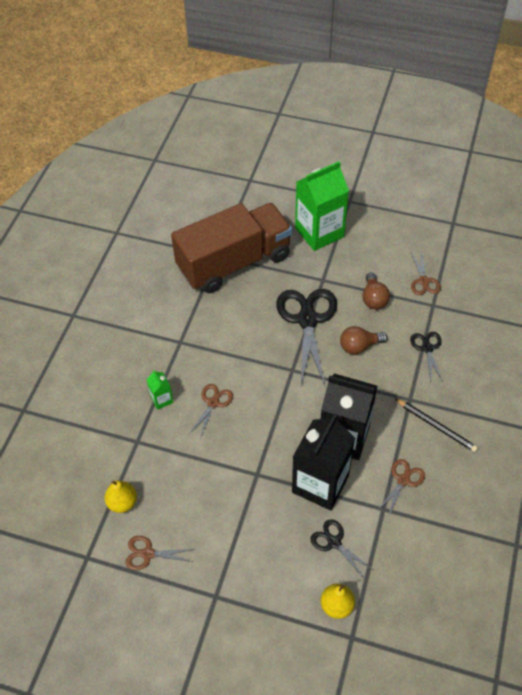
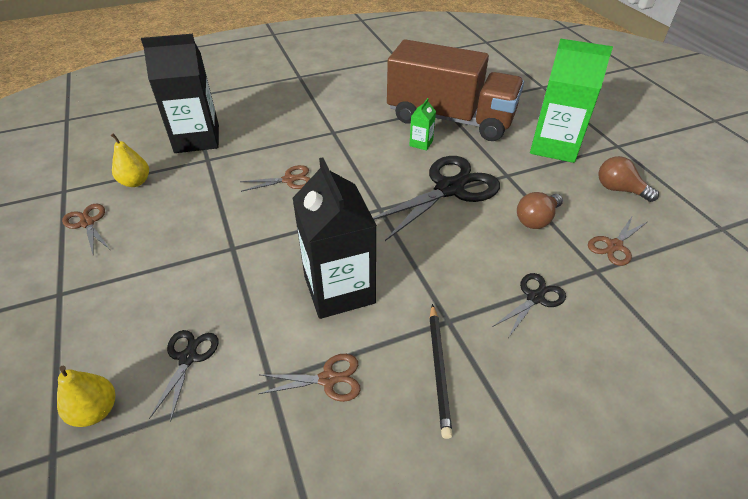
camera: 50 degrees right, 10 degrees down
green carton [146,370,173,410] -> green carton moved to [409,98,436,150]
black carton [292,414,355,510] -> black carton moved to [141,34,219,153]
brown light bulb [340,326,388,354] -> brown light bulb moved to [598,156,659,202]

